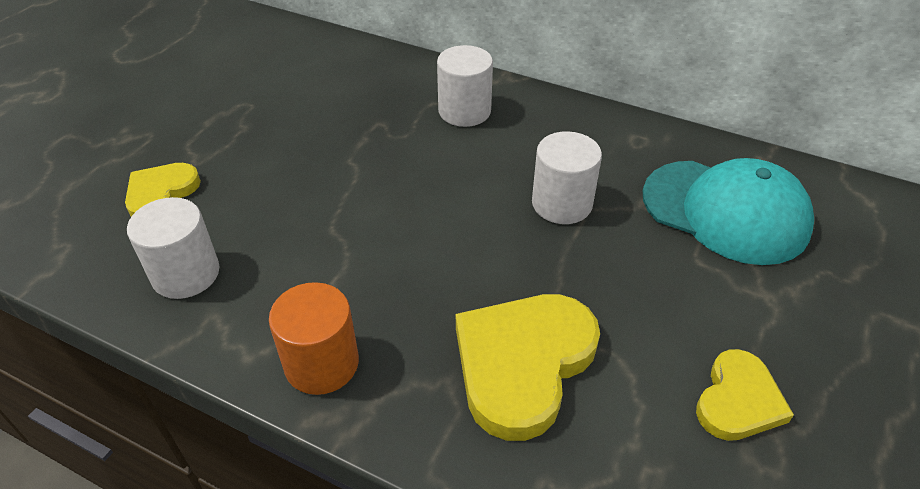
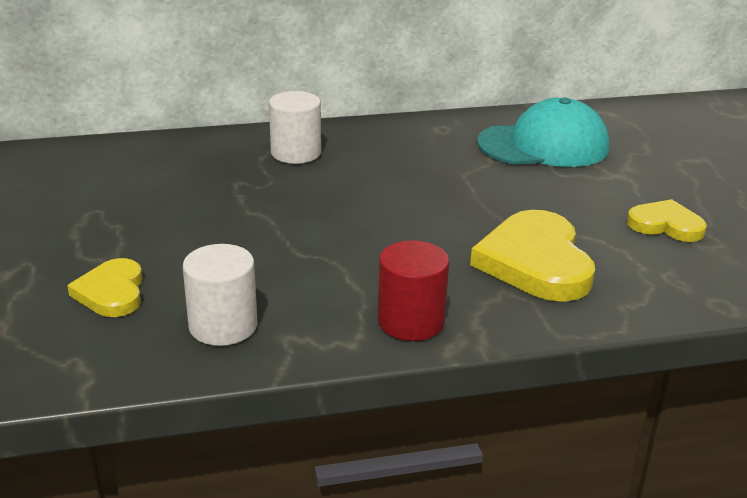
camera: 40 degrees left, 15 degrees down
orange cylinder [269,282,359,395] -> red cylinder [378,240,449,341]
white cylinder [532,131,602,224] -> none
yellow heart [696,349,794,441] -> yellow heart turned 60 degrees counterclockwise [627,199,707,242]

